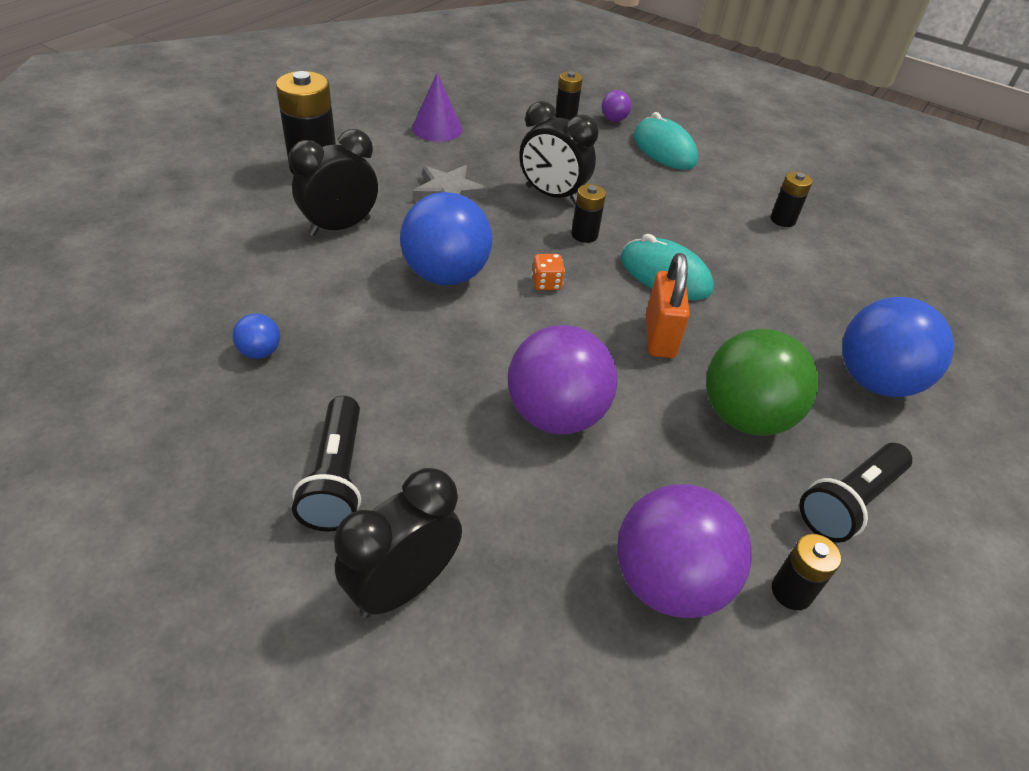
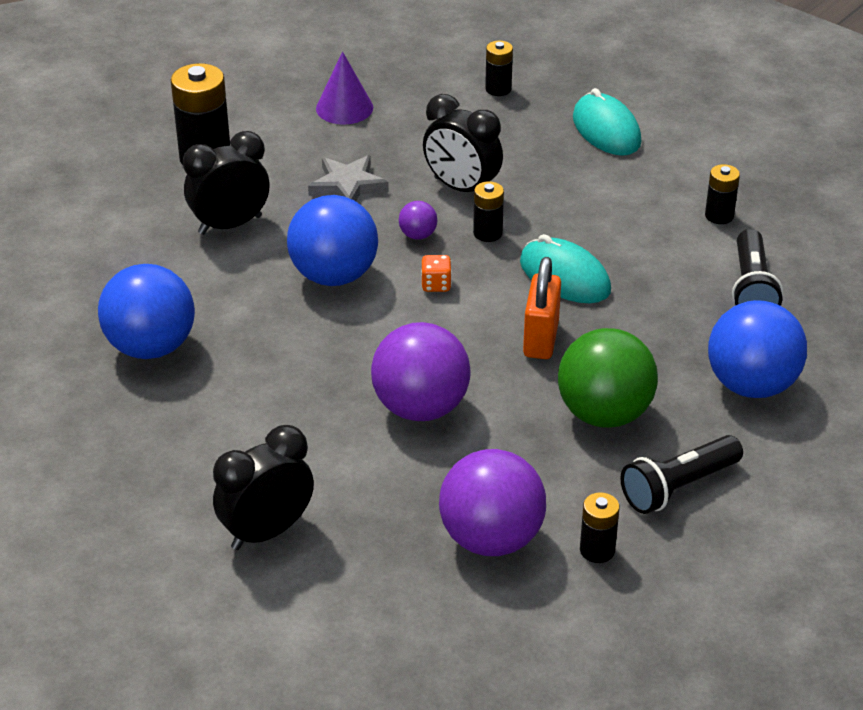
camera: 10 degrees right, 5 degrees down
blue ball [232,314,280,359] -> blue ball [98,264,195,359], size x2.26
black flashlight [292,396,361,532] -> black flashlight moved to [732,229,783,306]
purple ball [602,90,631,122] -> purple ball moved to [399,201,437,240]

